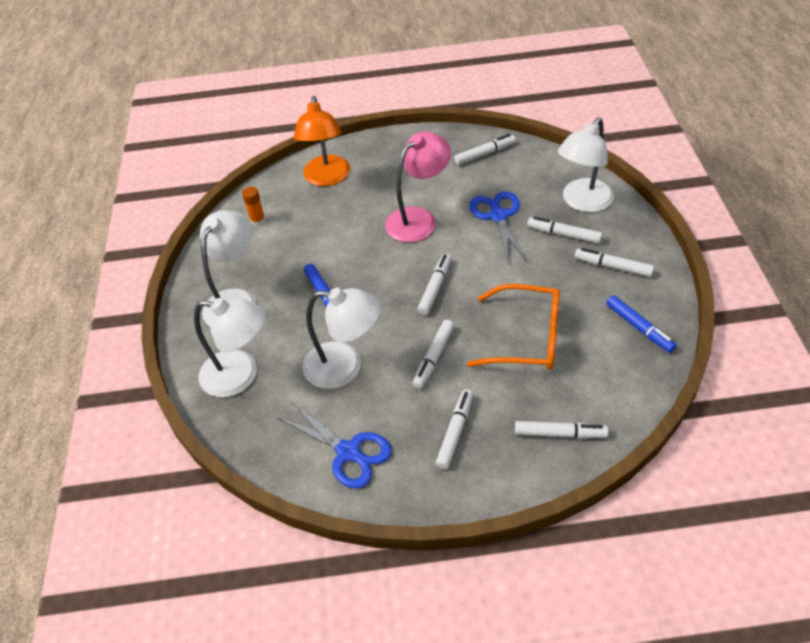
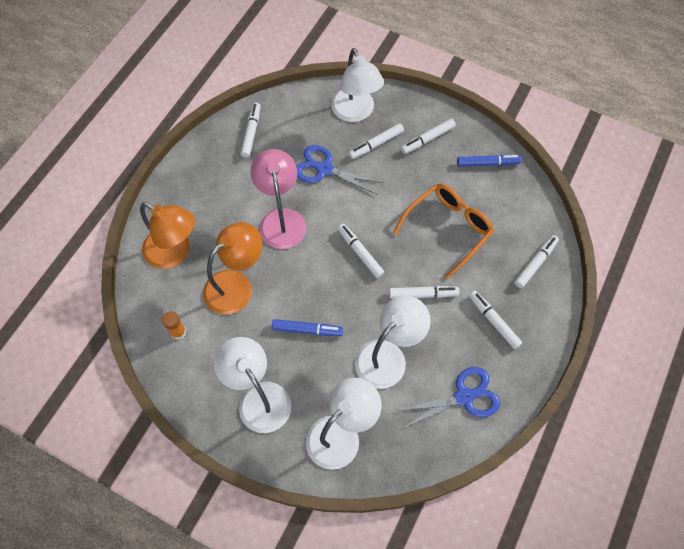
camera: 60 degrees left, 15 degrees up
white marker [413,320,454,389] -> white marker turned 60 degrees counterclockwise [389,286,459,299]
none -> orange lamp [203,222,262,315]

